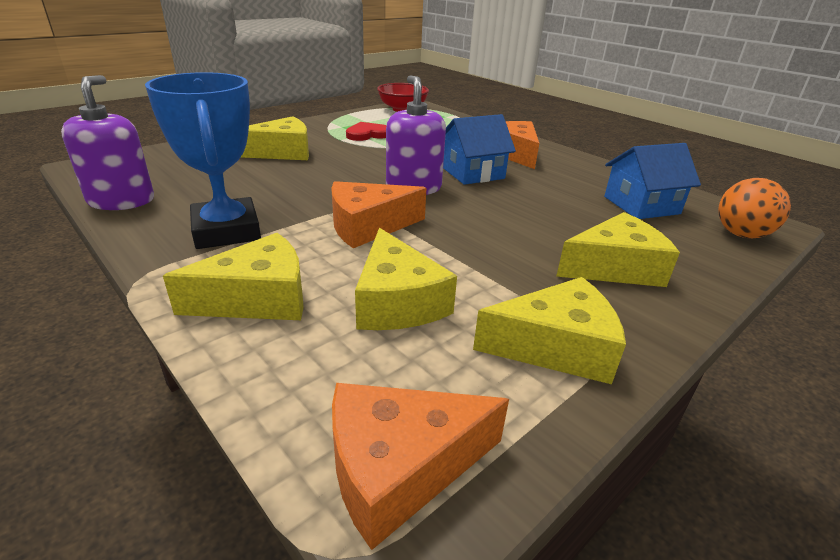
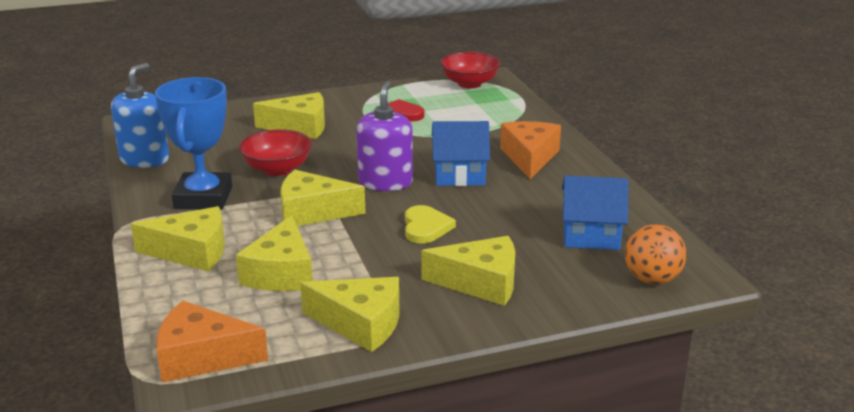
camera: 25 degrees right, 5 degrees down
purple soap dispenser [61,75,154,210] -> blue soap dispenser [111,63,169,168]
orange cheese [331,181,426,248] -> yellow cheese [281,170,366,226]
none -> red bowl [239,129,312,176]
none -> yellow heart [405,205,456,244]

